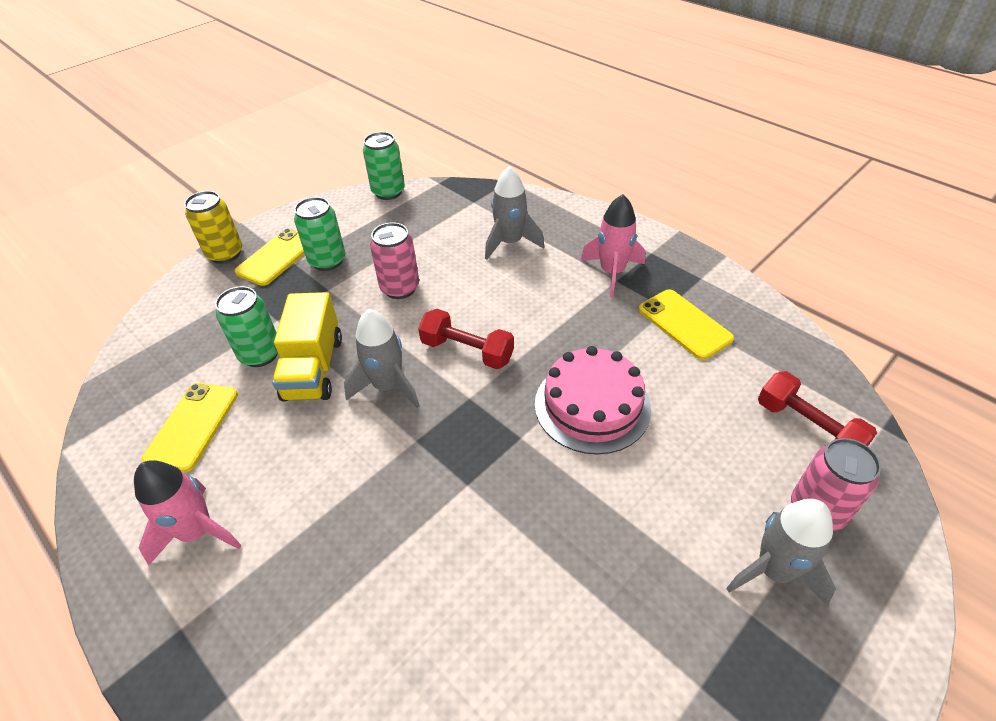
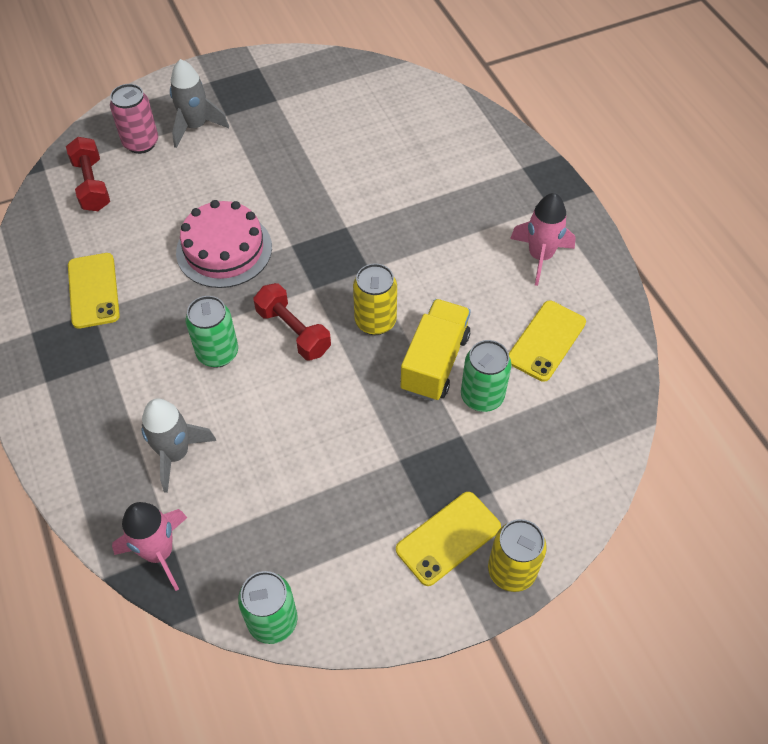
camera: 160 degrees left, 10 degrees up
green can [294,197,345,271] -> green can moved to [186,296,238,368]
grey rocket [344,309,420,408] -> yellow can [353,263,397,335]
pink can [370,222,419,299] -> none
pink rocket [581,194,645,297] -> pink rocket moved to [112,502,187,591]

